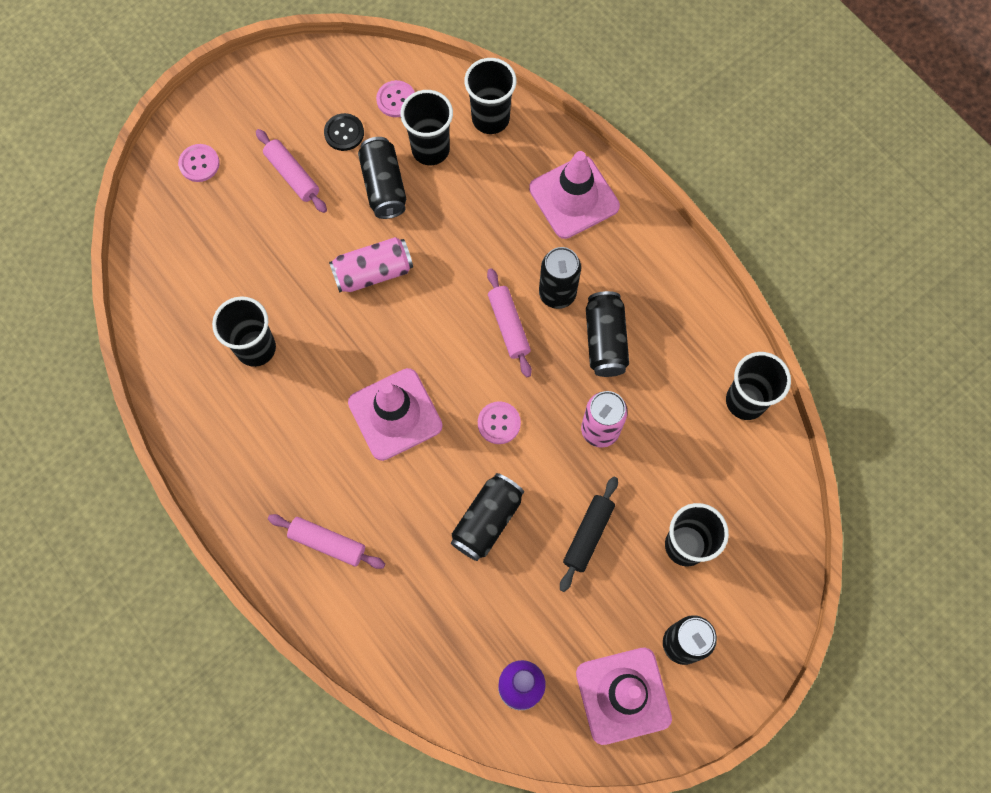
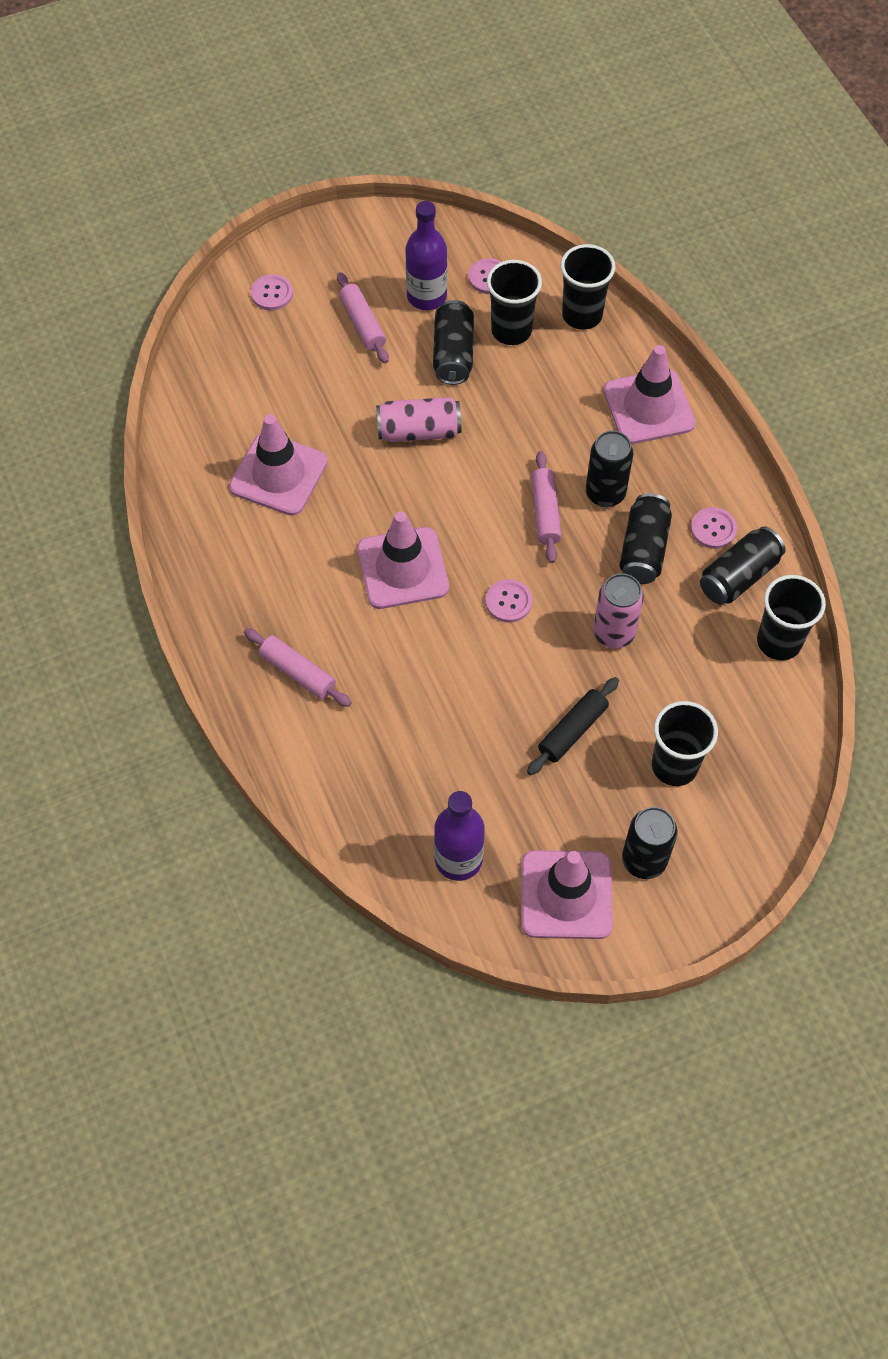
camera: 15 degrees right, 10 degrees down
black cup [212,296,276,367] -> pink traffic cone [229,414,328,516]
black button [324,113,364,151] -> purple bottle [406,201,447,310]
black can [451,473,524,561] -> black can moved to [700,526,785,604]
none -> pink button [691,507,737,549]

